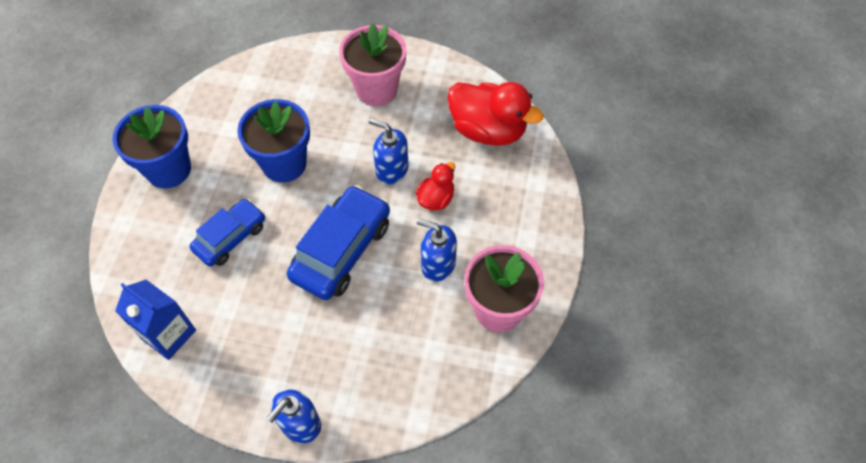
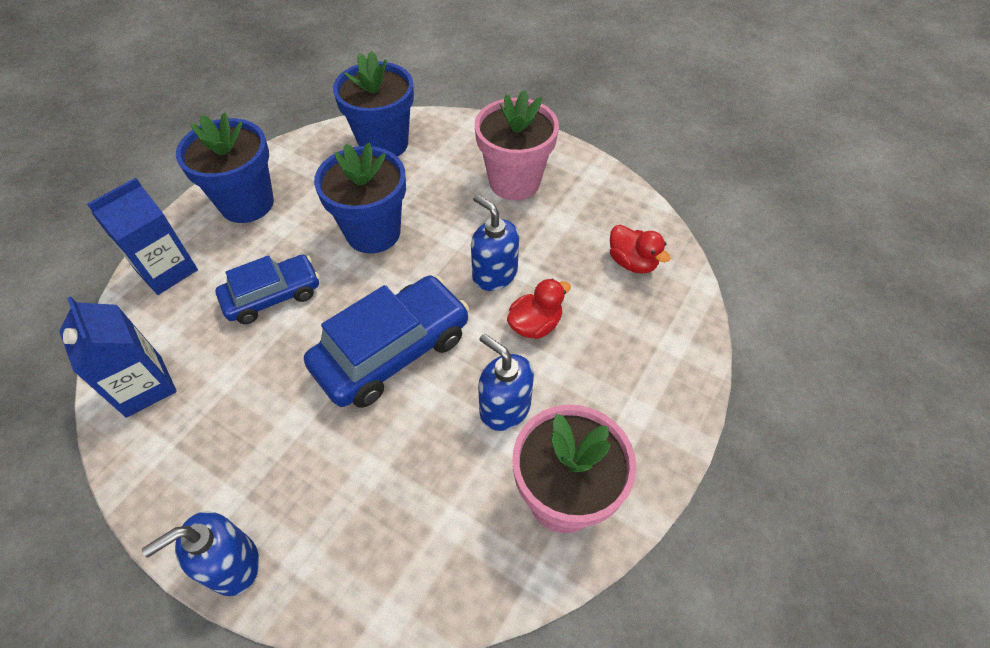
camera: 20 degrees right, 5 degrees down
red duck [447,82,544,146] -> red duck [610,225,670,273], size x0.53
none -> blue carton [87,178,198,295]
none -> blue flower pot [333,51,414,157]

